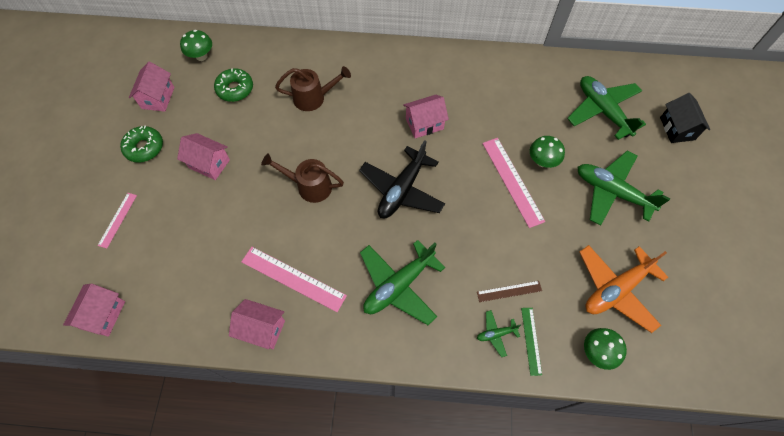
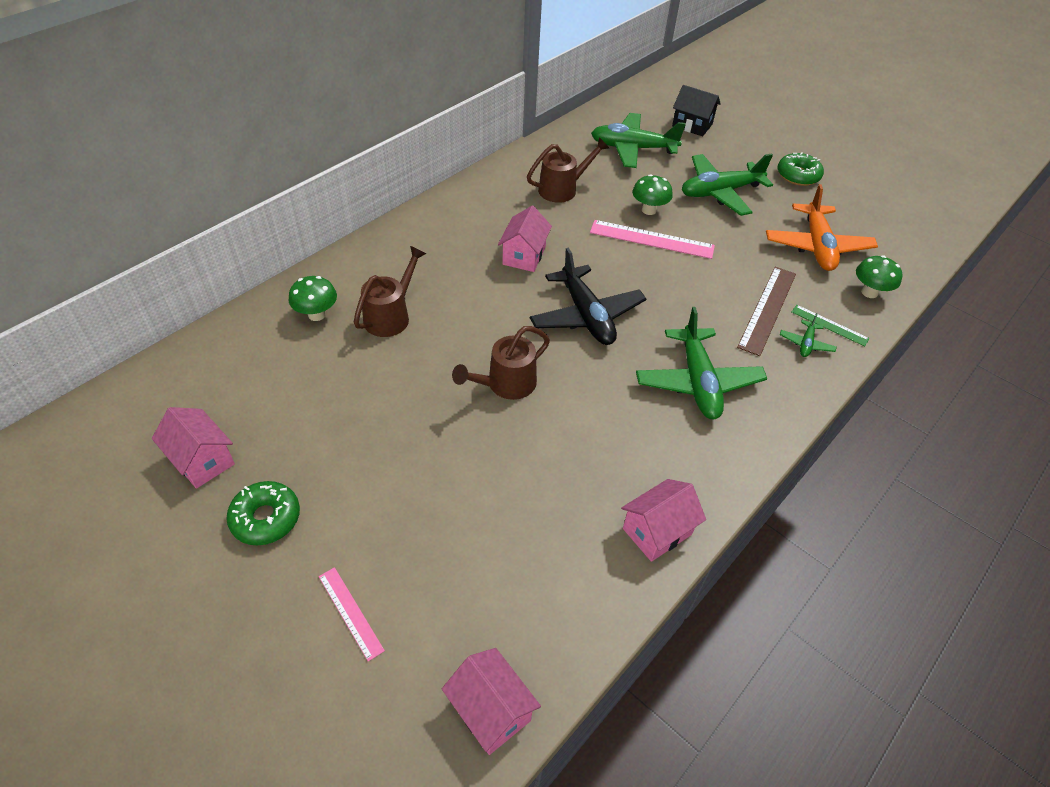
camera: 55 degrees left, 15 degrees down
pink house [177,133,230,180] -> none
green mushroom [180,30,212,61] -> green mushroom moved to [289,276,337,321]
green donut [214,68,253,102] -> green donut moved to [777,152,824,186]
pink ruler [241,247,347,312] -> none
brown ruler [477,281,542,302] -> brown ruler [737,267,796,356], size x1.75
none -> brown watering can [527,137,609,203]

